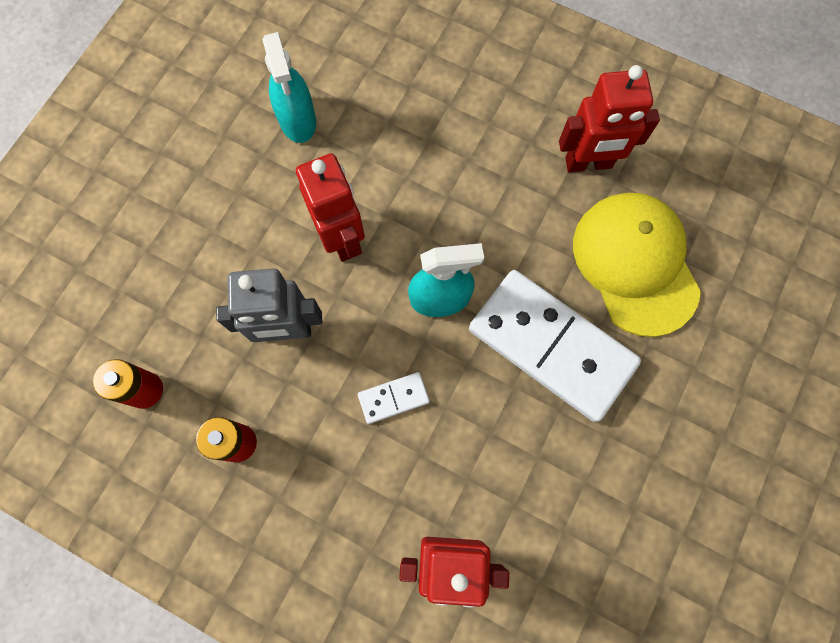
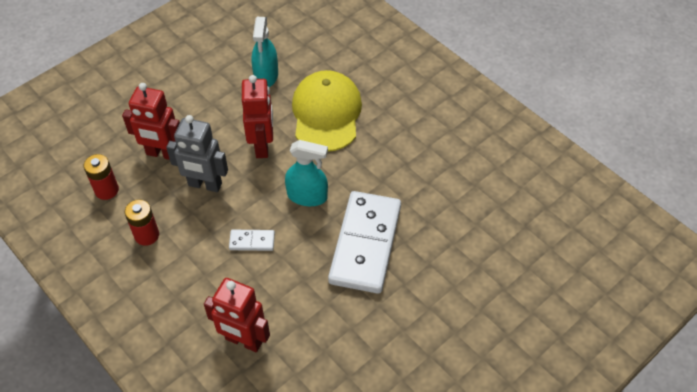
camera: 20 degrees right, 20 degrees down
white domino [469,270,641,422] -> white domino turned 45 degrees clockwise [328,191,401,294]
red robot [559,65,660,172] -> red robot moved to [122,83,180,160]
yellow cap [573,193,701,337] -> yellow cap moved to [292,70,362,152]

